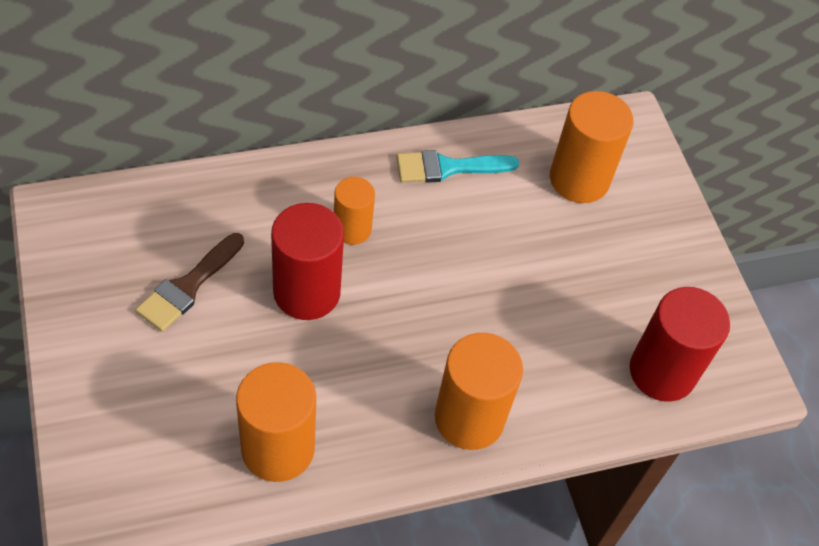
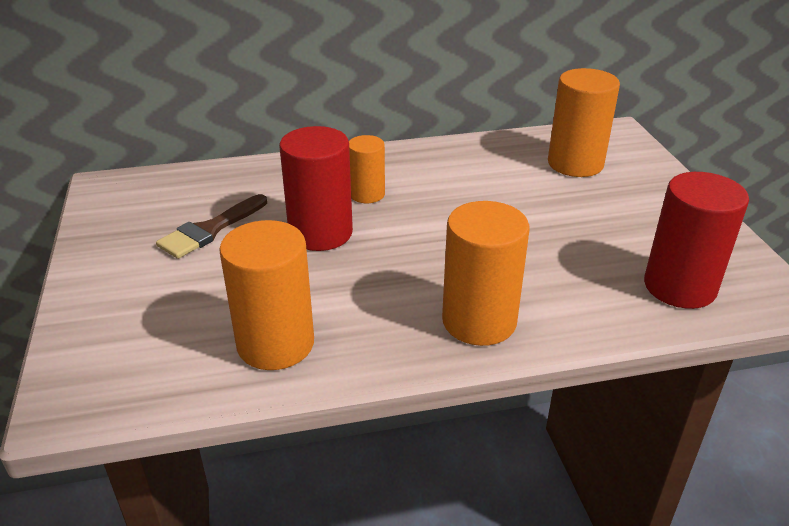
camera: 10 degrees right, 20 degrees down
turquoise brush [396,150,519,183] -> none

